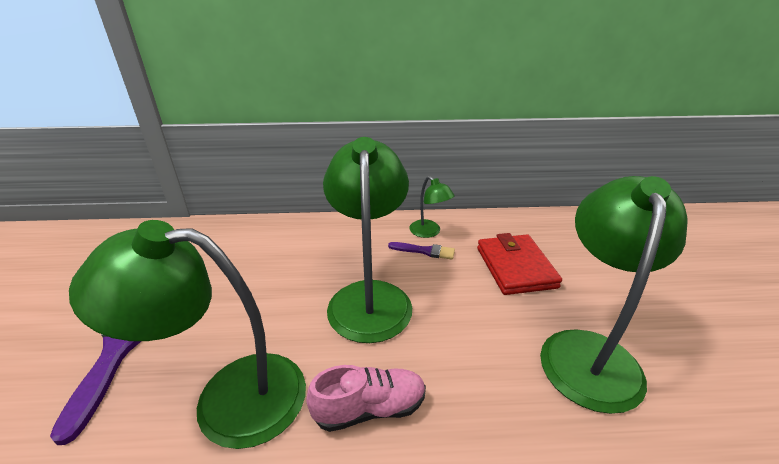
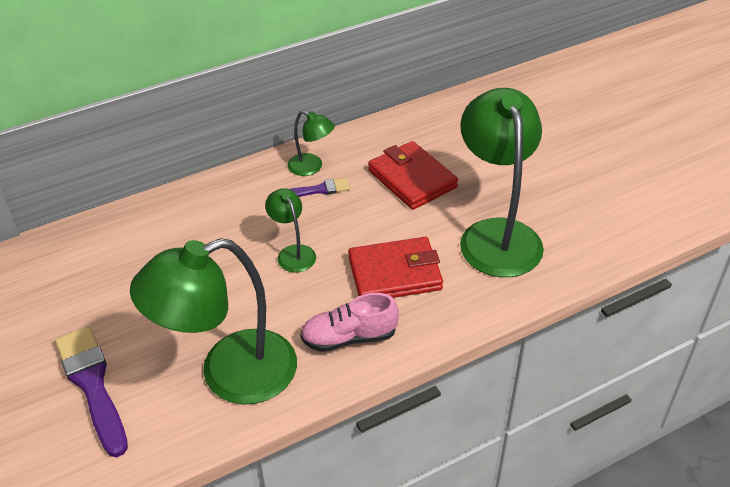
camera: 25 degrees left, 10 degrees up
pink shoe [306,365,426,432] -> pink shoe turned 150 degrees counterclockwise [300,293,399,352]
green lamp [323,137,412,343] -> green lamp [265,188,316,272], size x0.46
none -> red wallet [348,237,443,298]

